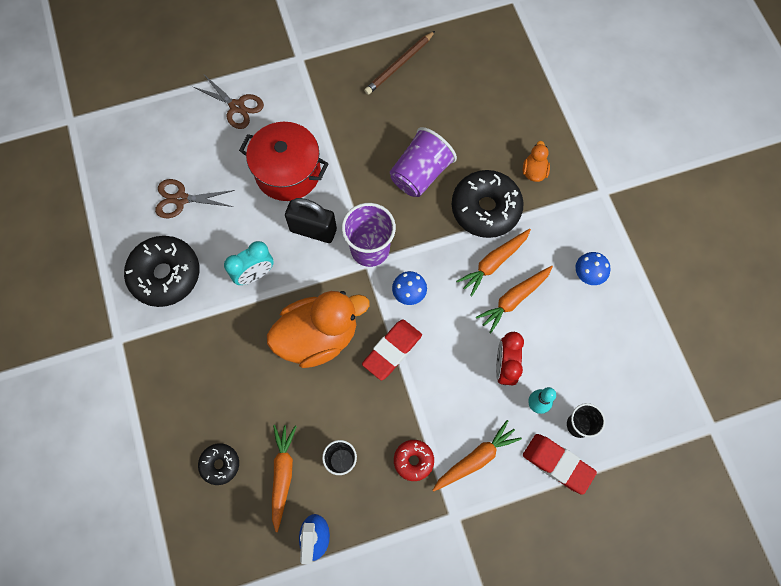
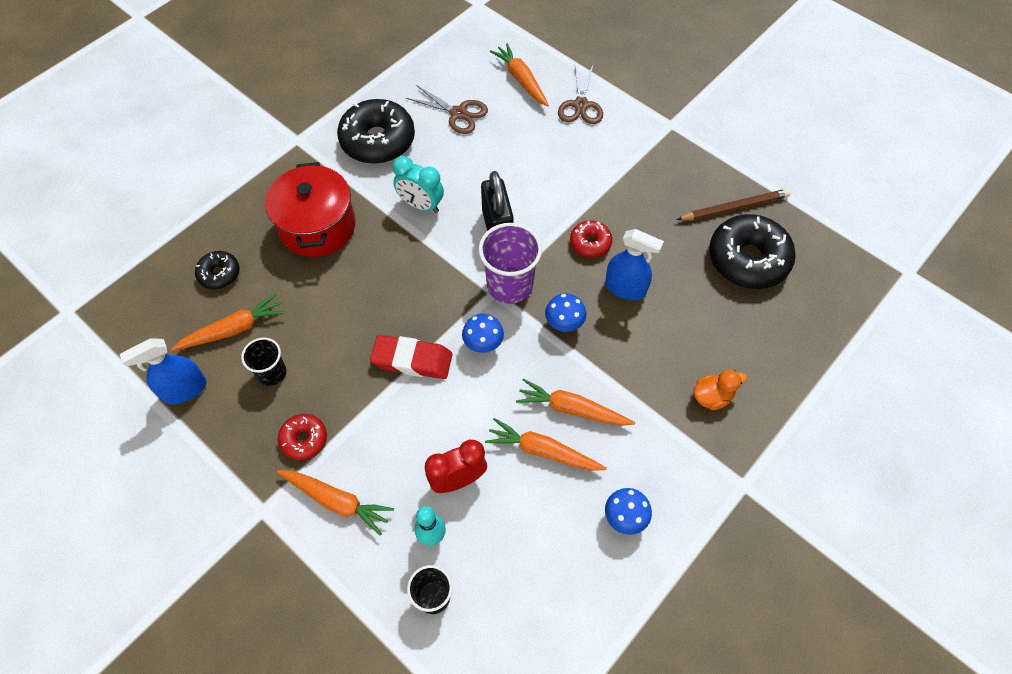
camera: 60 degrees right, 10 degrees down
brown scissors [155,179,235,218] -> brown scissors turned 150 degrees clockwise [406,85,488,134]
red pot [239,122,329,201] -> red pot moved to [265,162,356,257]
orange duck [267,291,370,368] -> none
brown pencil [364,31,435,95] -> brown pencil turned 150 degrees clockwise [676,189,791,220]
purple cup [390,127,457,197] -> blue spray bottle [605,229,664,300]
black donut [452,170,524,238] -> black donut moved to [709,214,796,289]
red eraser [523,434,597,495] -> none
none -> orange carrot [490,43,549,107]
none -> blue mushroom [545,293,586,332]
none -> red donut [570,220,612,258]

